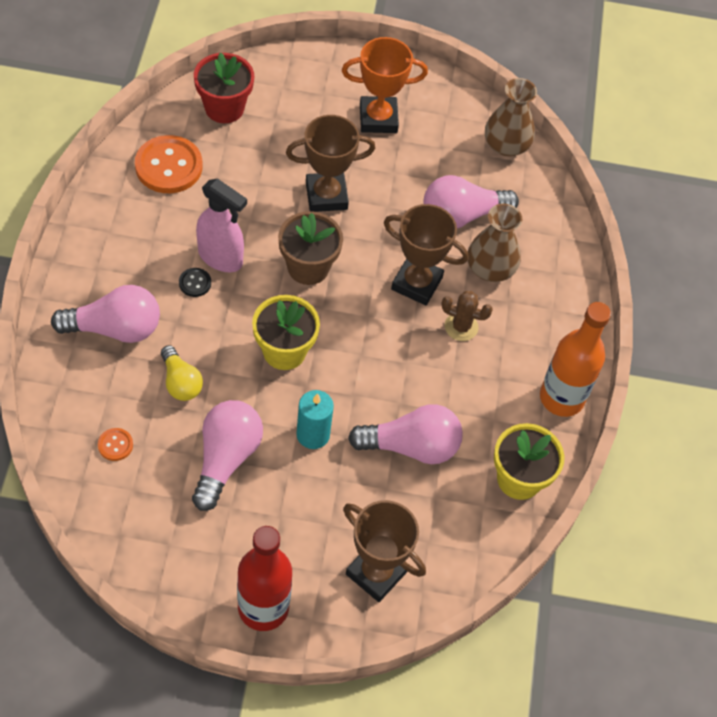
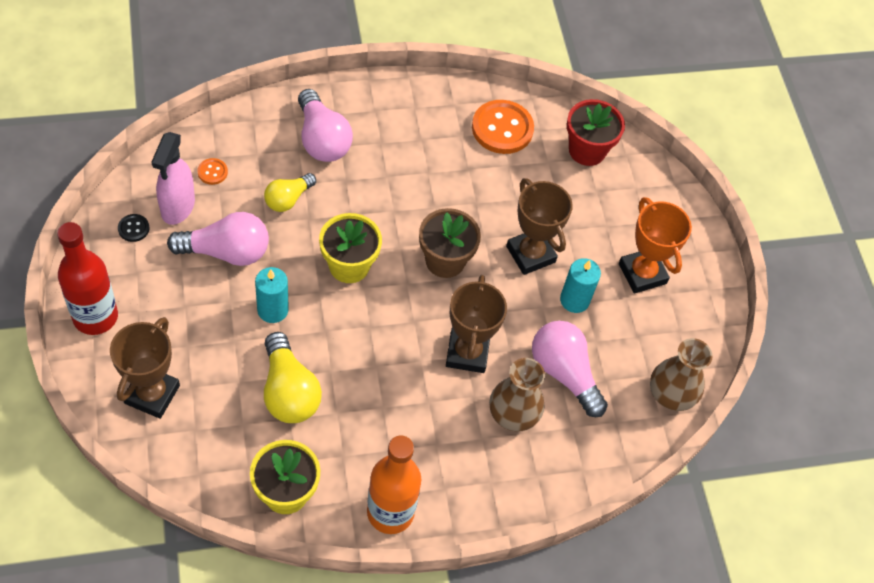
camera: 70 degrees right, 0 degrees up
black button [179,268,211,297] -> black button moved to [118,214,150,242]
pink spray bottle [196,178,247,272] -> pink spray bottle moved to [152,132,195,225]
pink light bulb [348,404,463,464] -> yellow light bulb [264,332,322,423]
brown cactus [441,291,493,341] -> none
none -> turquoise candle [560,258,601,313]

